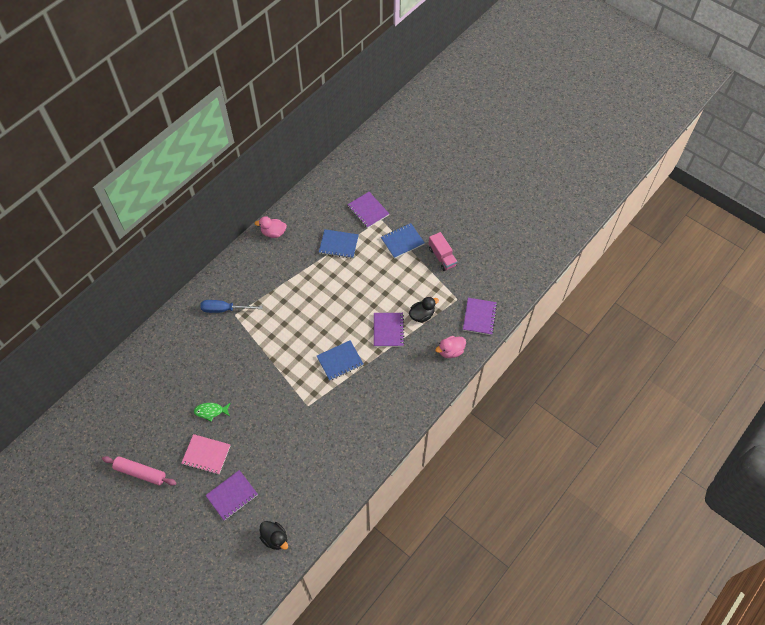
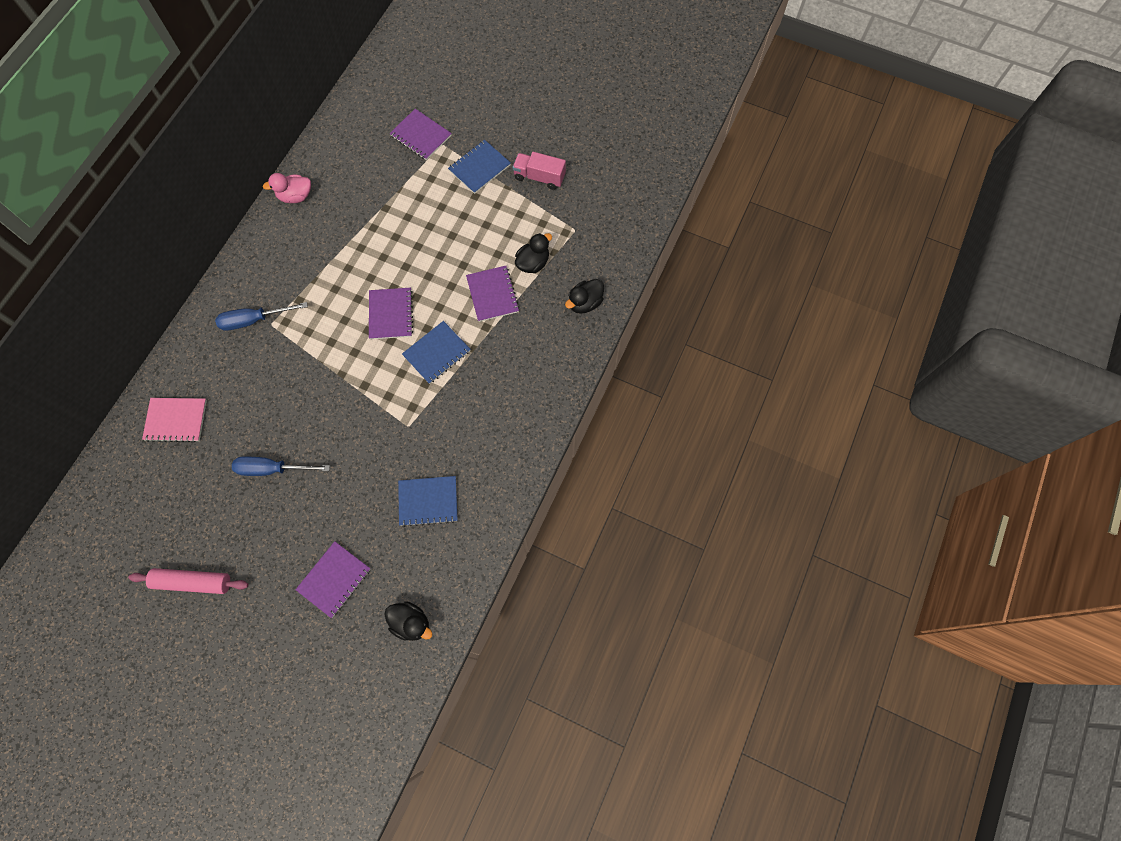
camera: 15 degrees left, 10 degrees up
pink notebook [181,434,231,475] -> pink notebook moved to [142,398,207,442]
green fish [194,403,230,422] -> blue screwdriver [232,457,330,476]
blue notebook [319,229,359,259] -> blue notebook moved to [398,476,458,527]
pink truck [429,232,457,271] -> pink truck turned 150 degrees clockwise [512,152,566,190]
pink duck [435,336,466,358] -> black duck [565,279,604,314]
purple notebook [463,298,497,335] -> purple notebook moved to [369,288,413,339]

